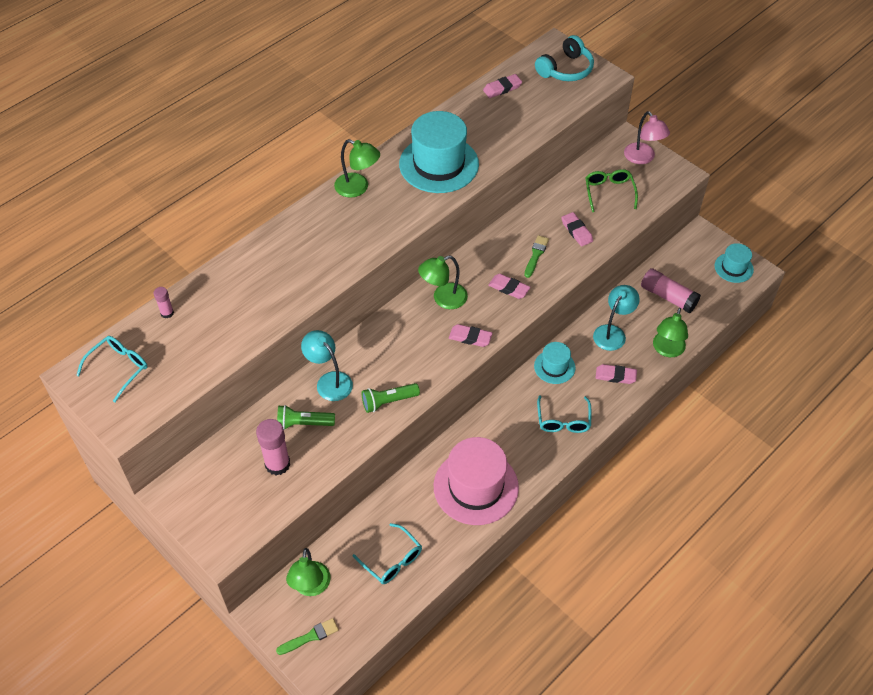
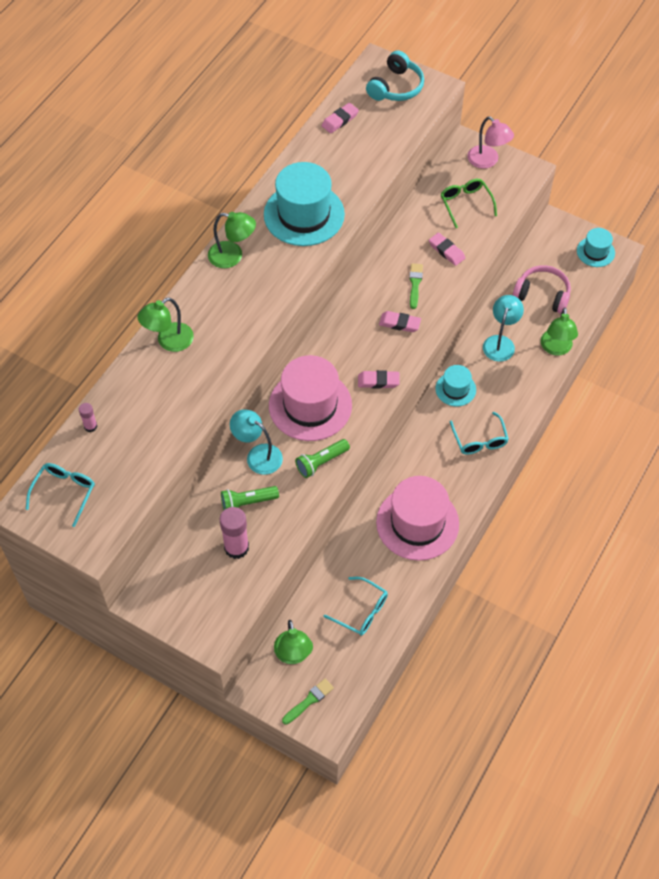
camera: 15 degrees left, 5 degrees up
green lamp [418,256,468,309] -> green lamp moved to [137,298,194,352]
pink eraser [595,364,637,384] -> none
pink glue stick [641,268,701,313] -> pink headphones [513,265,571,314]
none -> pink hat [269,355,352,441]

